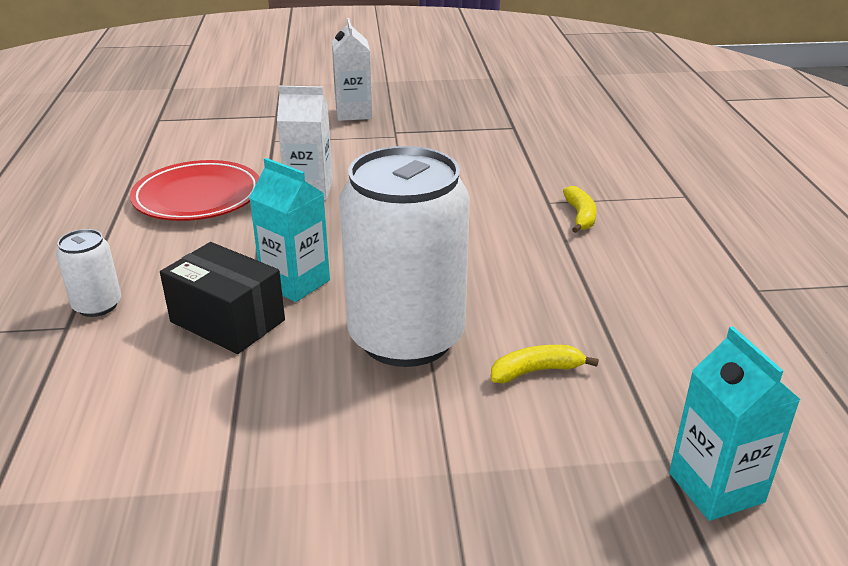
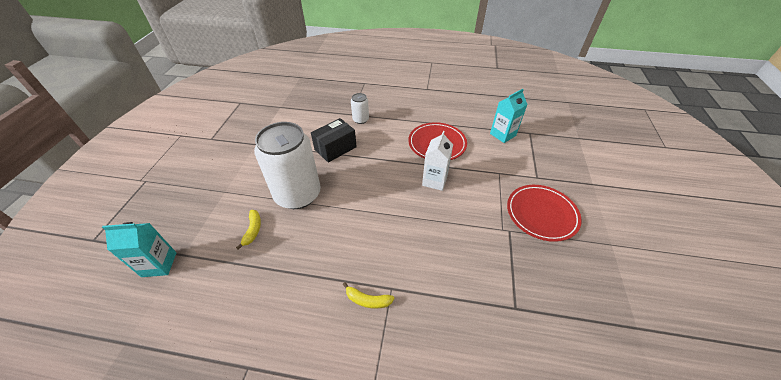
camera: 105 degrees right, 15 degrees up
turquoise carton [249,158,330,302] -> turquoise carton moved to [490,89,528,143]
white carton [332,18,372,121] -> red plate [507,185,582,242]

